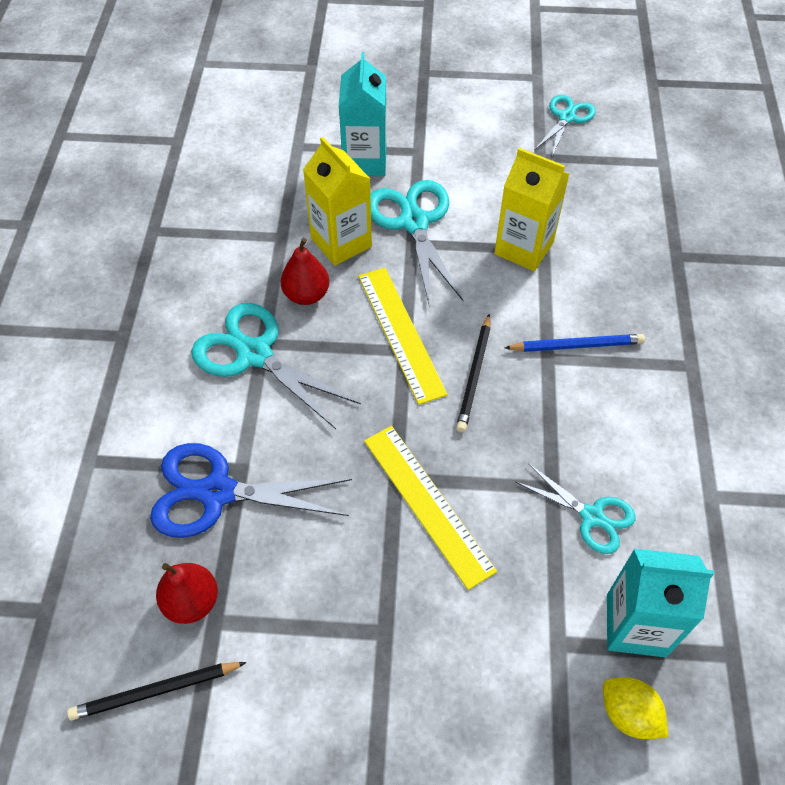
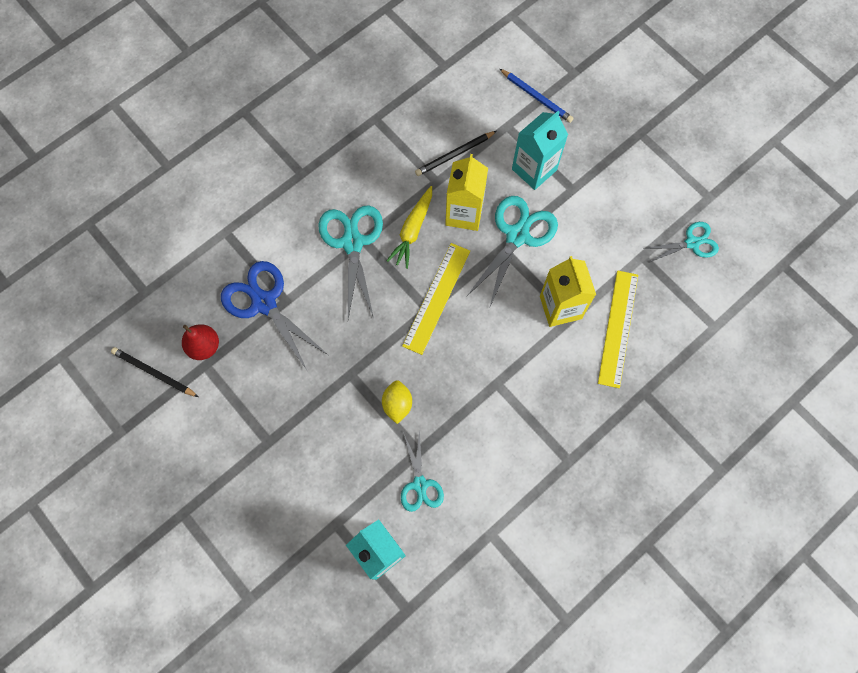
camera: 45 degrees right, 15 degrees up
red pear [281,238,329,305] -> yellow carrot [387,186,432,269]
yellow ruler [364,426,497,590] -> yellow ruler moved to [598,270,638,388]
black pencil [456,314,491,432] -> black pencil moved to [415,131,497,176]
blue pencil [504,334,645,352] -> blue pencil moved to [500,69,574,123]
yellow lemon [603,677,668,739] -> yellow lemon moved to [382,380,412,424]

